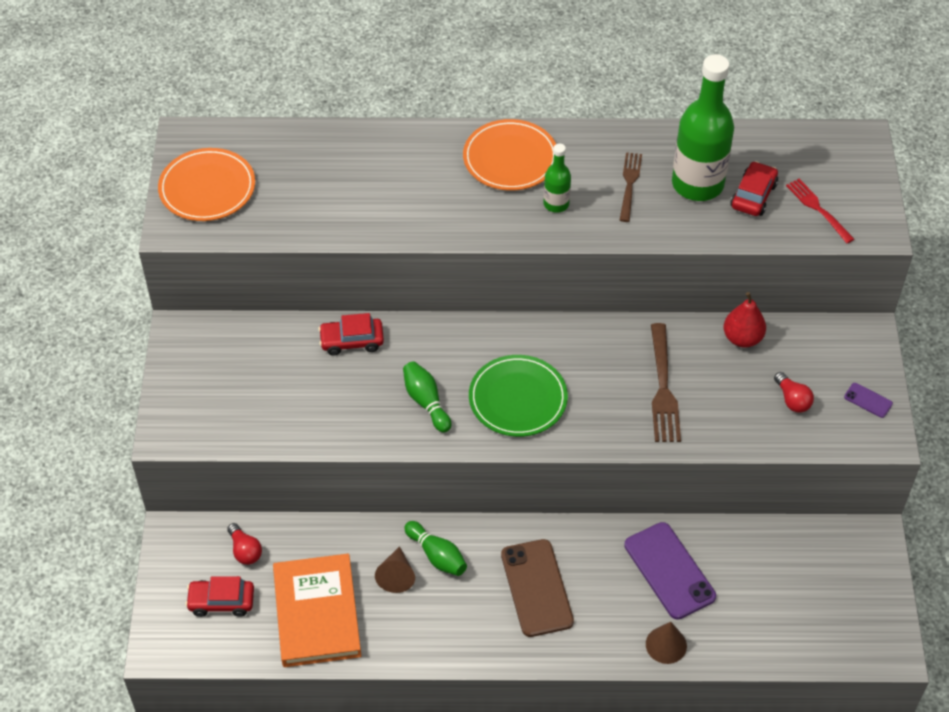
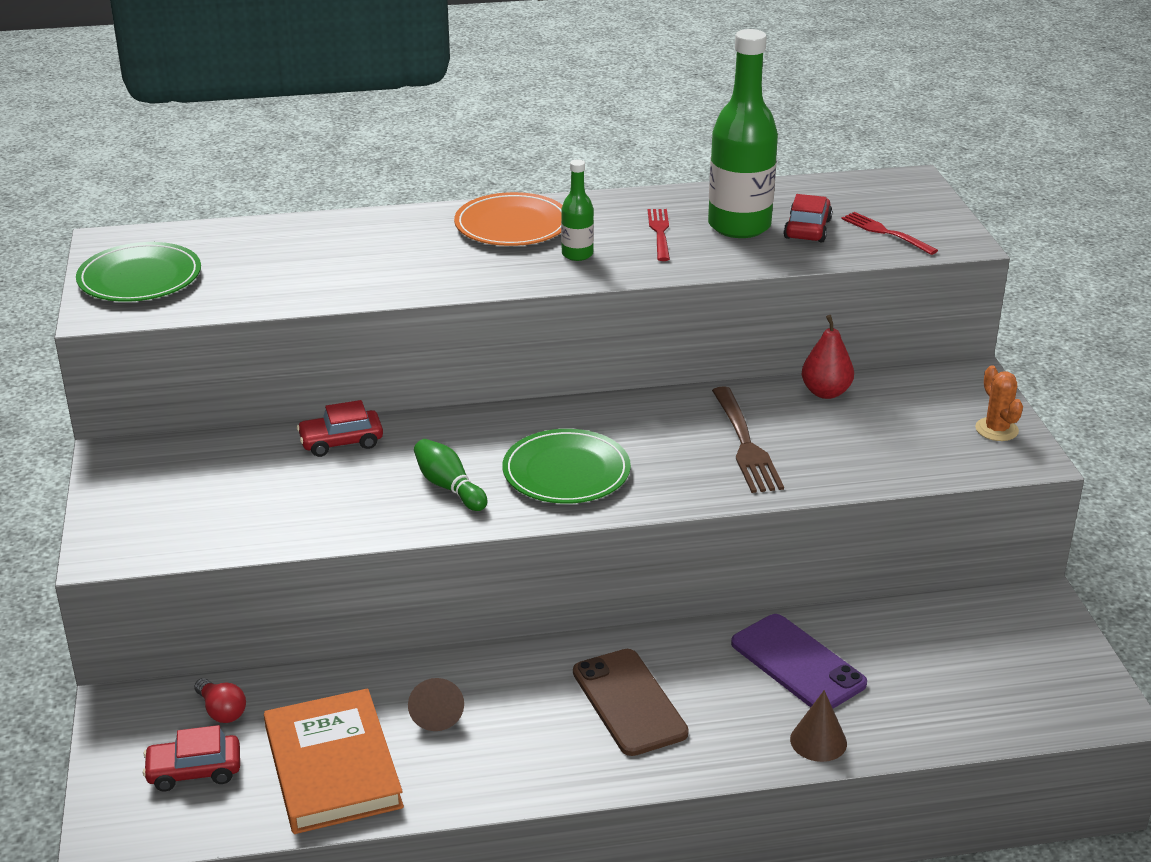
camera: 10 degrees left, 20 degrees down
orange plate [158,148,255,221] -> green plate [76,242,201,302]
green bowling pin [404,521,467,576] -> none
brown fork [620,152,642,222] -> red fork [648,209,670,261]
red light bulb [774,372,814,413] -> none
purple phone [844,383,893,418] -> orange cactus [975,365,1023,441]

